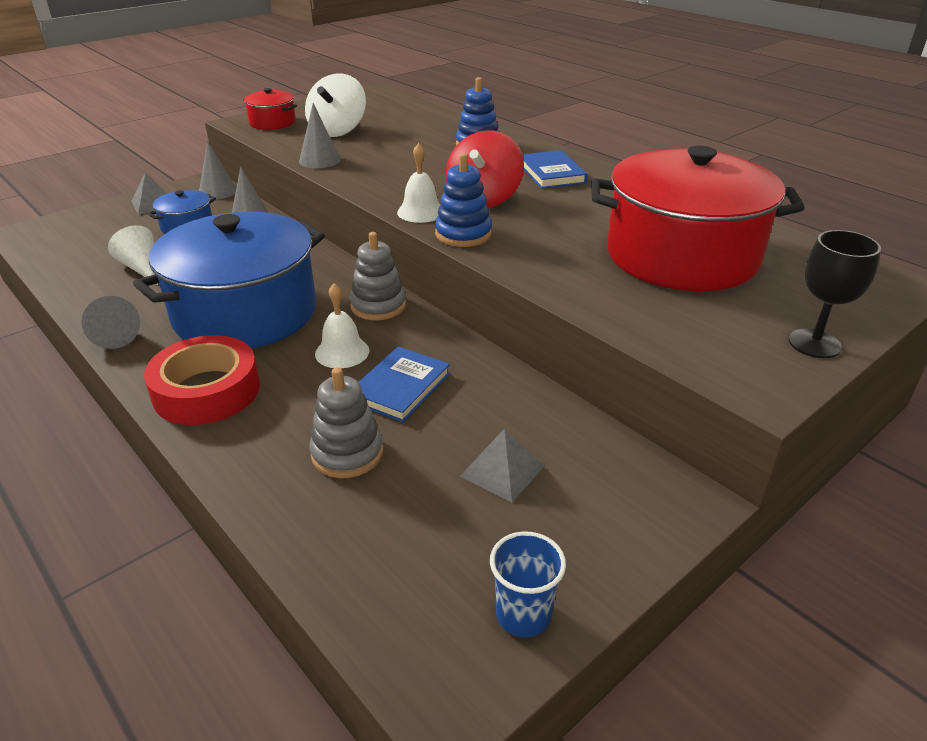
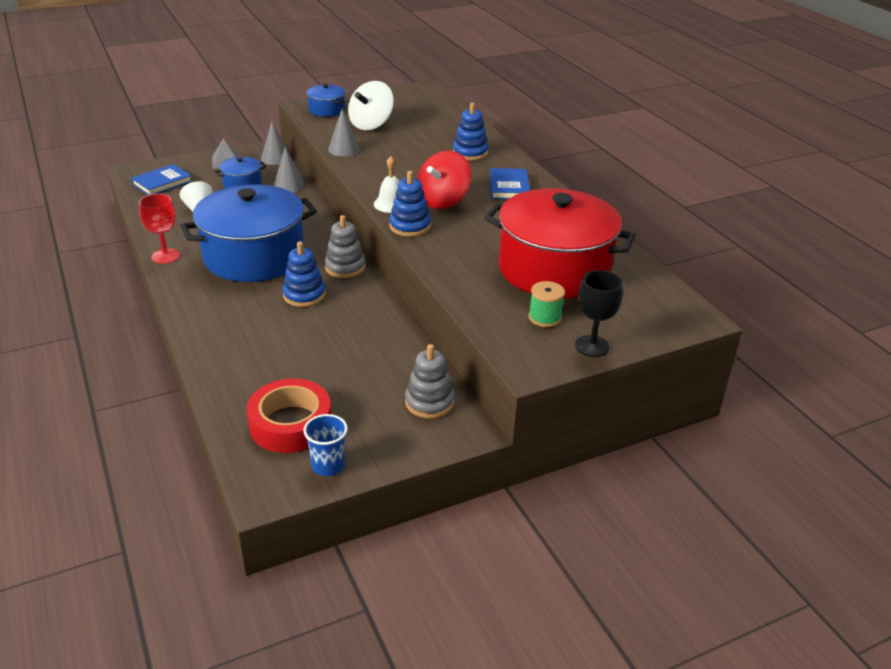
camera: 15 degrees right, 0 degrees up
grey cone [81,296,140,349] -> red goblet [139,194,180,264]
red tape [144,335,260,425] -> red tape moved to [247,378,331,453]
red pot [243,88,297,130] -> blue pot [306,84,345,117]
grey stacking toy [309,367,383,478] -> grey stacking toy moved to [405,344,455,418]
white bell [315,283,369,368] -> blue stacking toy [282,241,326,307]
blue book [359,346,450,422] -> blue book moved to [131,164,192,195]
grey pyramid [460,429,544,502] -> none
none -> green spool [529,281,565,327]

